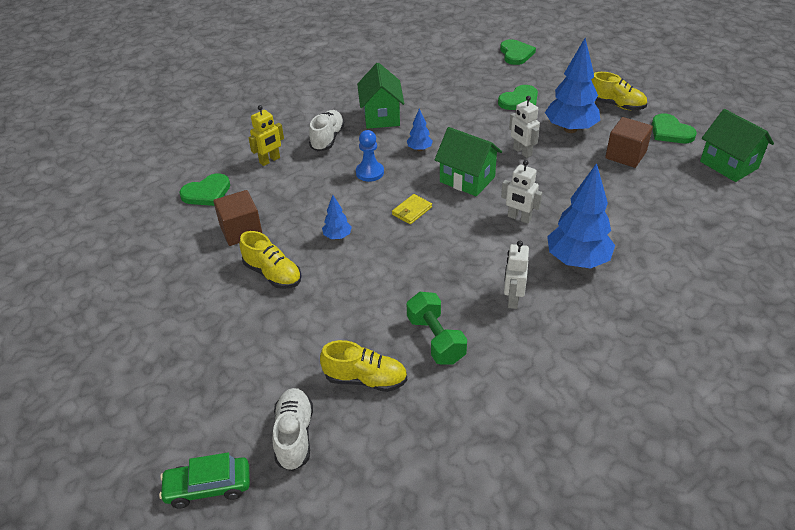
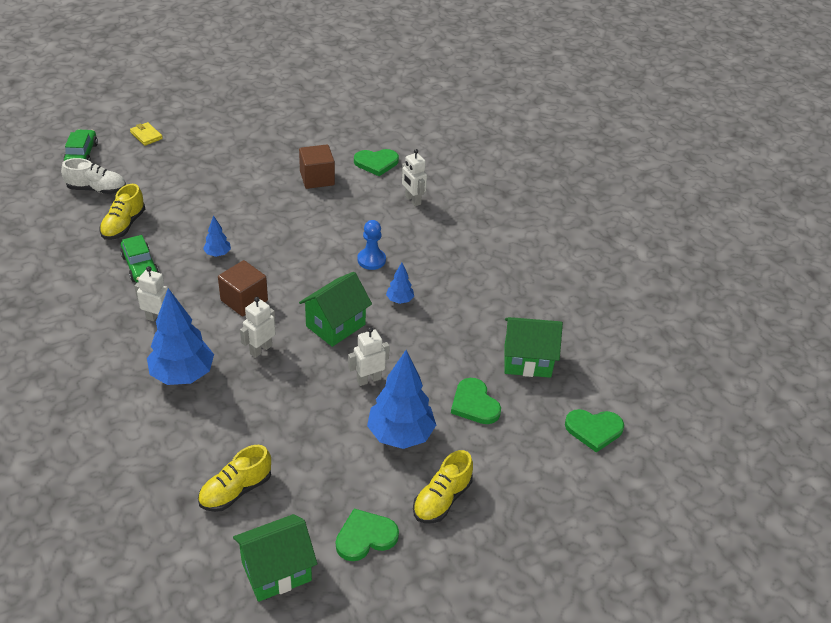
camera: 95 degrees right, 0 degrees up
green heart [179,173,230,206] -> green heart turned 75 degrees counterclockwise [354,149,399,176]
yellow shoe [239,231,301,289] -> yellow shoe moved to [198,445,271,512]
yellow robot [248,105,284,166] -> white robot [402,149,427,206]
white shoe [309,110,345,151] -> none
blue tree [322,195,352,239] -> blue tree moved to [203,215,231,257]
green house [357,63,404,129] -> green house moved to [504,317,563,378]
yellow wallet [392,194,432,224] -> yellow wallet moved to [130,122,163,146]
green dumbbell [407,292,467,365] -> green car [120,235,159,282]
brown cube [605,117,653,168] -> brown cube moved to [218,260,268,317]

